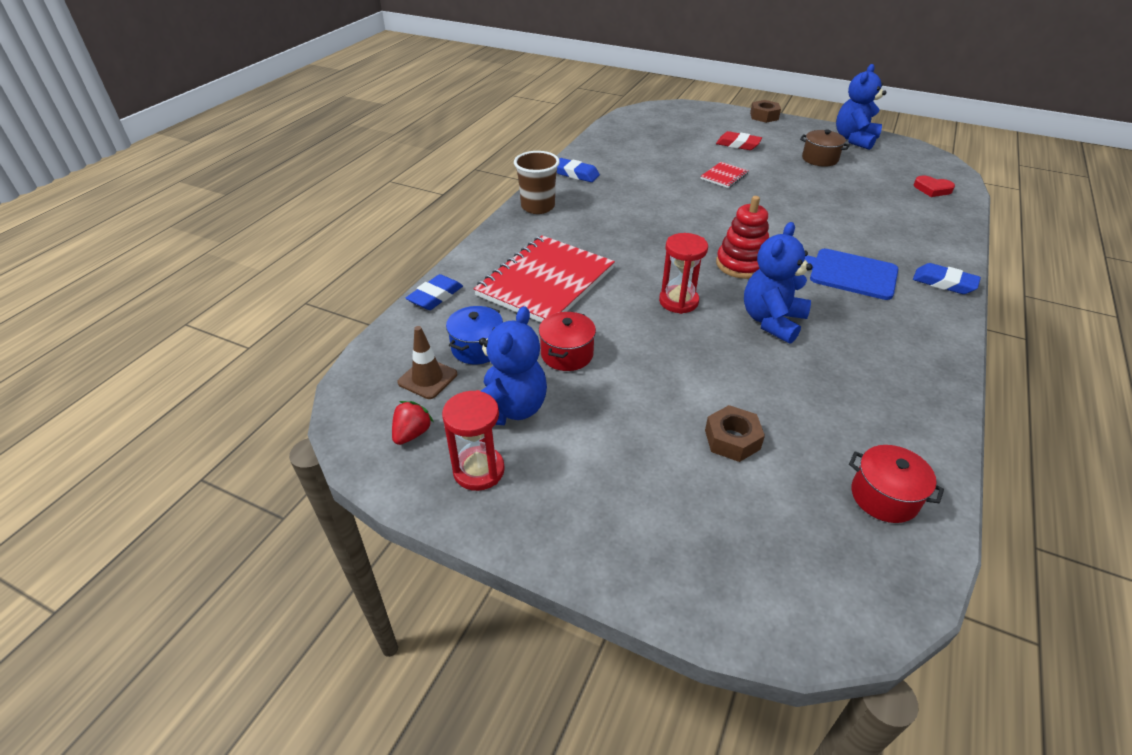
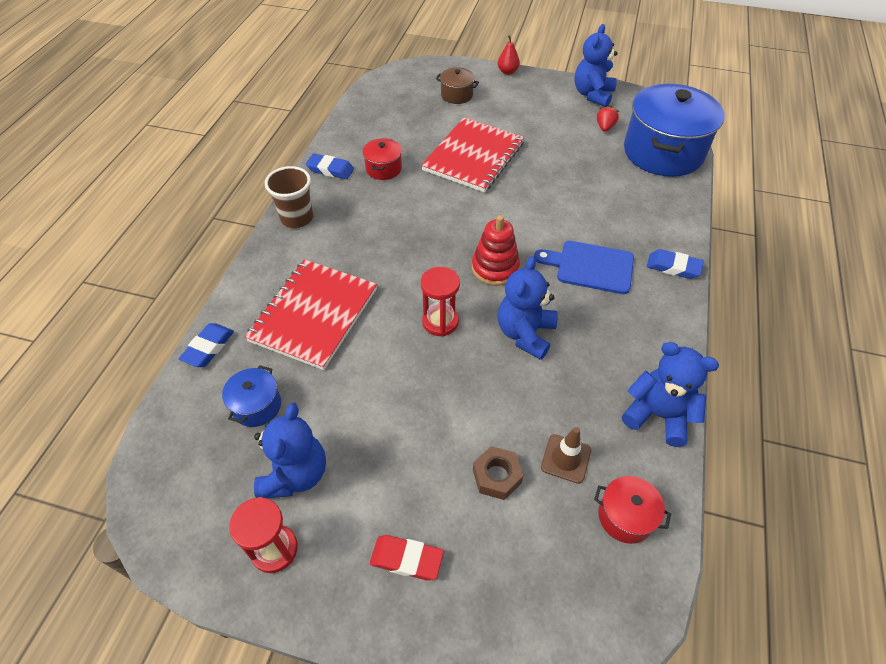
camera: 10 degrees left, 10 degrees up
red strawberry [392,401,433,445] -> red strawberry moved to [597,105,619,132]
brown traffic cone [398,326,457,399] -> brown traffic cone moved to [541,427,591,484]
red pot [539,312,596,371] -> red pot moved to [362,138,402,180]
red notebook [700,162,749,188] -> red notebook [421,118,524,192], size x2.27
red eraser [716,131,762,150] -> red eraser moved to [370,535,444,580]
brown nut [750,100,781,123] -> red pear [497,35,520,75]
brown pot [800,130,850,167] -> brown pot moved to [436,67,479,104]
red heart [914,175,955,197] -> blue pot [624,84,724,177]
none -> blue teddy bear [622,342,719,447]

